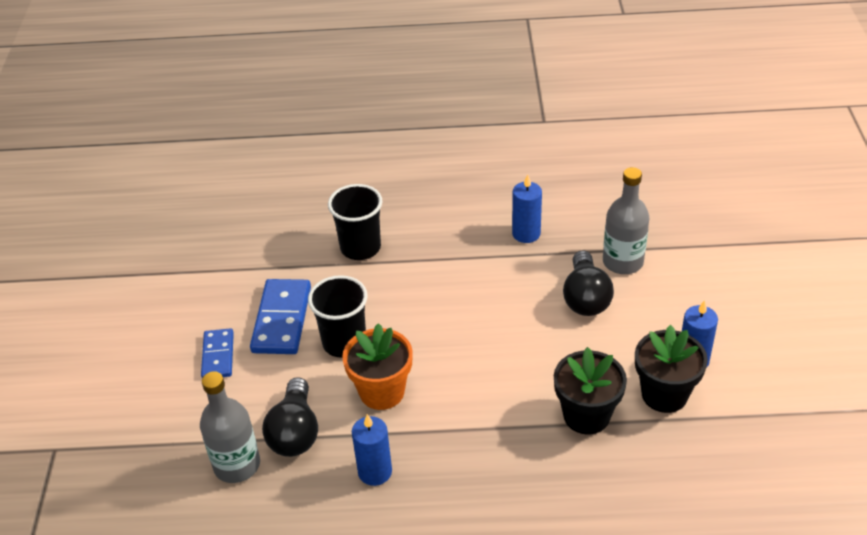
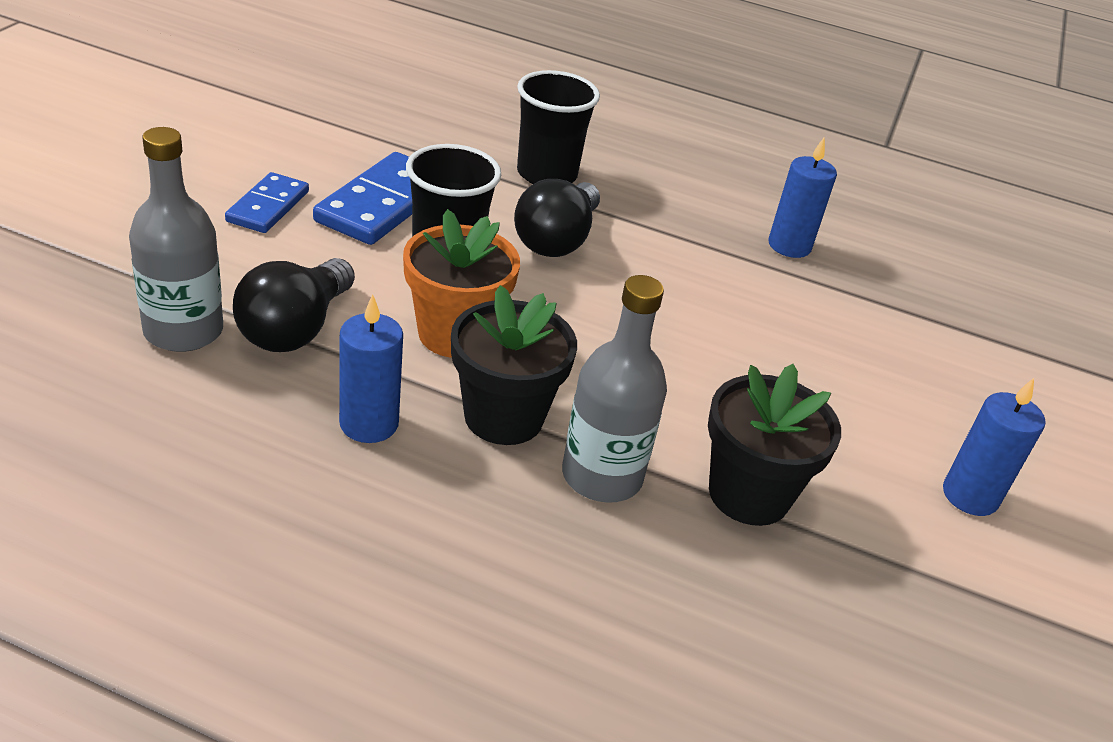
camera: 15 degrees right, 5 degrees down
black light bulb [563,250,614,316] -> black light bulb moved to [514,179,600,257]
grey bottle [603,167,649,274] -> grey bottle moved to [562,275,667,503]
black flower pot [635,325,708,413] -> black flower pot moved to [451,285,577,445]

